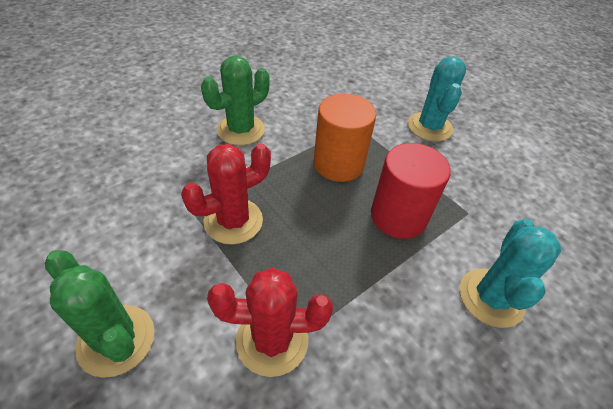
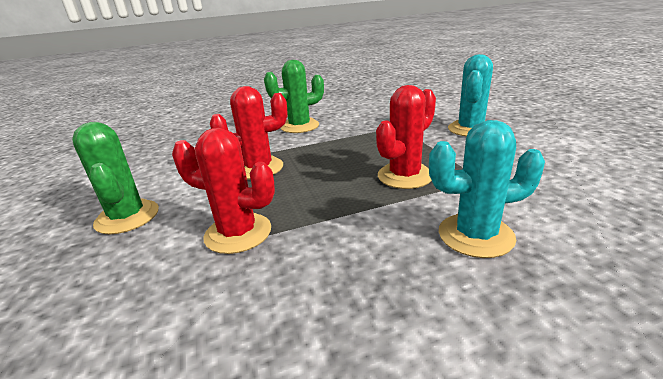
camera: 25 degrees right, 20 degrees down
orange cylinder [314,93,376,182] -> none
red cylinder [371,143,451,239] -> red cactus [376,85,436,189]
turquoise cactus [460,219,561,328] -> turquoise cactus turned 45 degrees clockwise [429,120,545,258]

